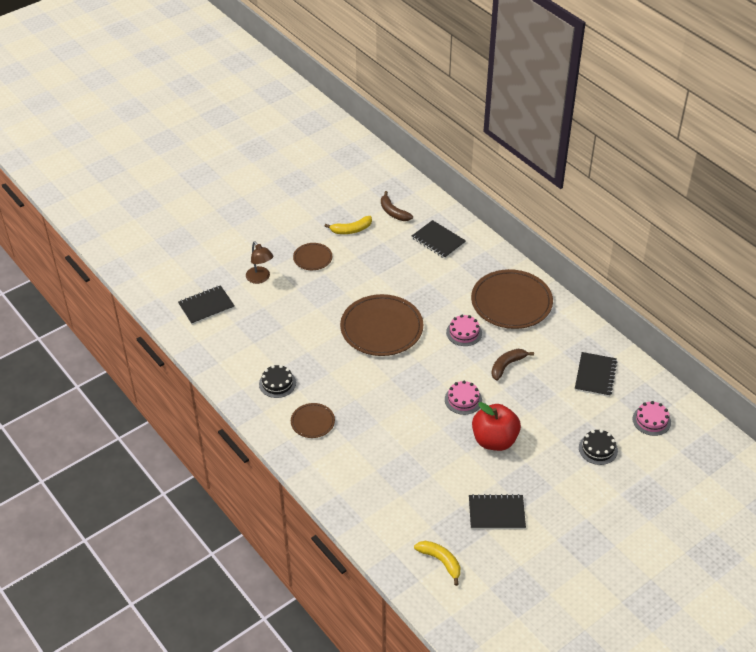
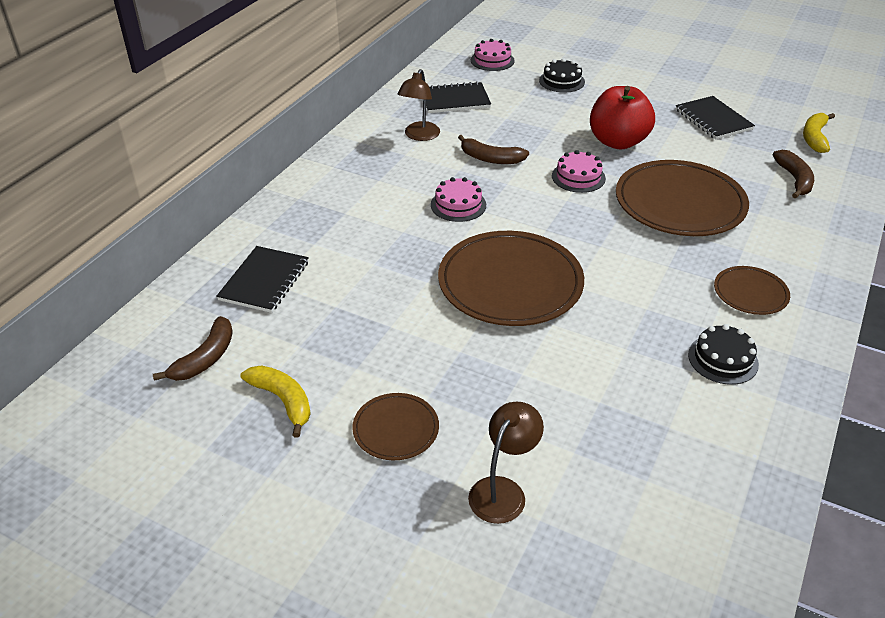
camera: 115 degrees left, 5 degrees down
black notebook [178,285,235,325] -> none
brown plate [471,269,553,329] -> brown plate moved to [616,160,749,236]
none -> brown lamp [397,69,440,141]
none -> brown banana [773,150,814,199]

